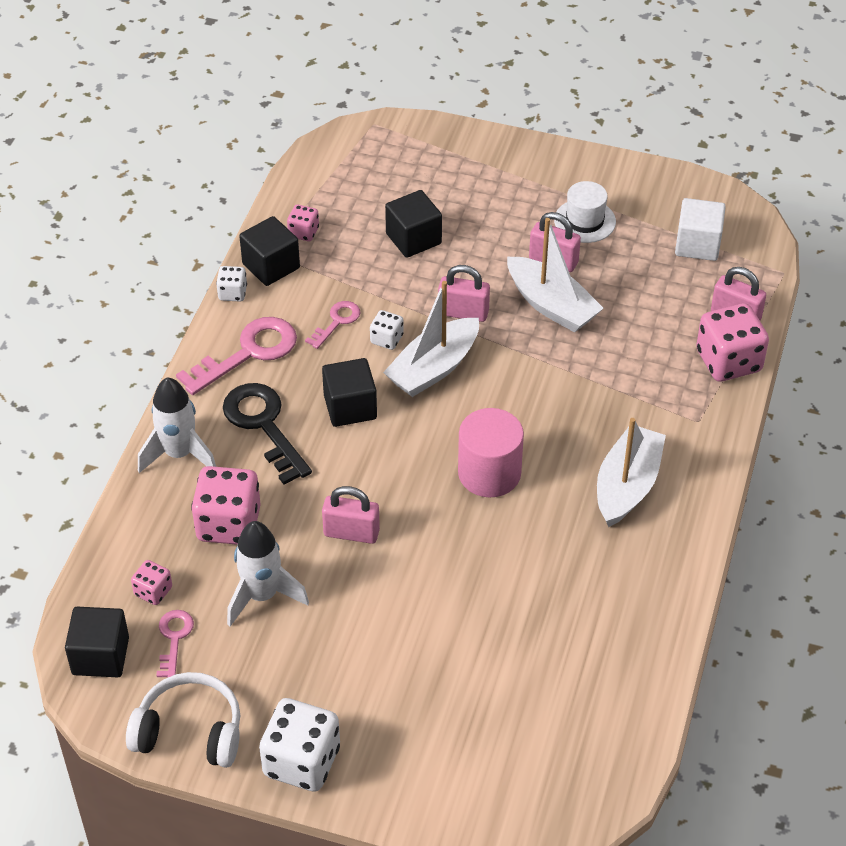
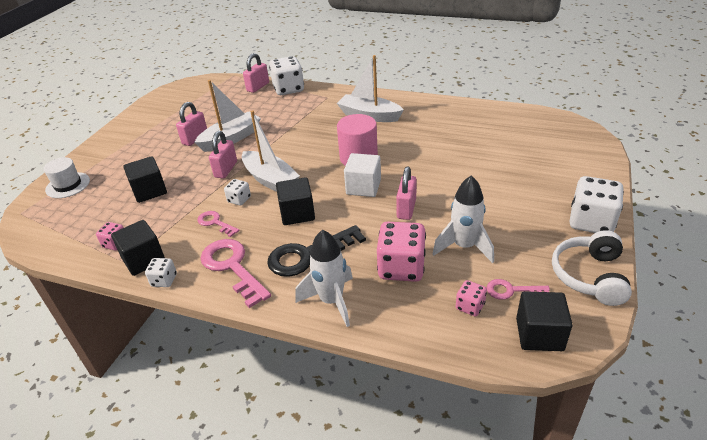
camera: 85 degrees left, 10 degrees down
white hat [554,181,616,243] -> white hat moved to [43,157,90,198]
white cube [675,198,726,261] -> white cube moved to [344,153,381,197]
pink dice [696,303,769,382] -> white dice [269,56,304,95]

